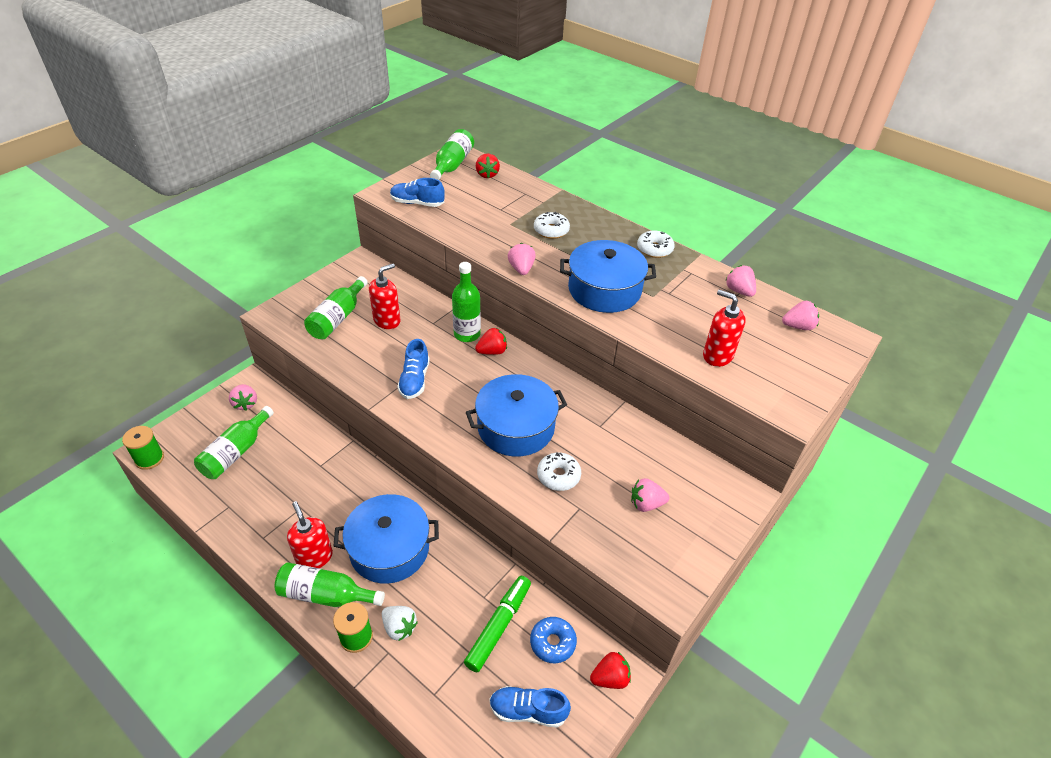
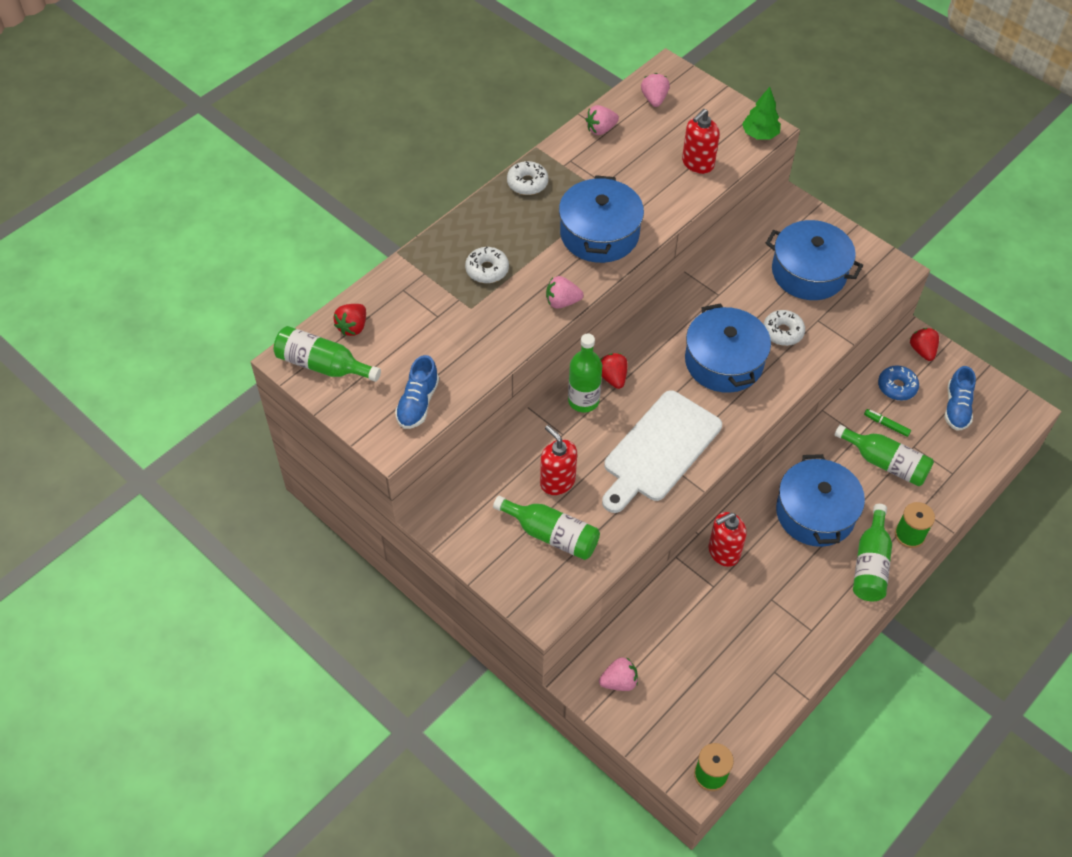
camera: 85 degrees left, 10 degrees up
green bottle [194,406,274,479] -> green bottle moved to [834,425,934,486]
red soap dispenser [287,501,333,568] -> red soap dispenser moved to [708,512,747,567]
white strawberry [382,606,418,641] -> none
blue shoe [397,339,430,399] -> white cutting board [602,390,722,513]
green marker [464,576,531,672] -> green marker [864,409,911,437], size x0.51
red strawberry [476,154,500,178] -> red strawberry turned 120 degrees clockwise [334,304,366,336]
pink strawberry [631,478,669,512] -> blue pot [766,220,863,300]
none -> green tree [742,87,781,139]

